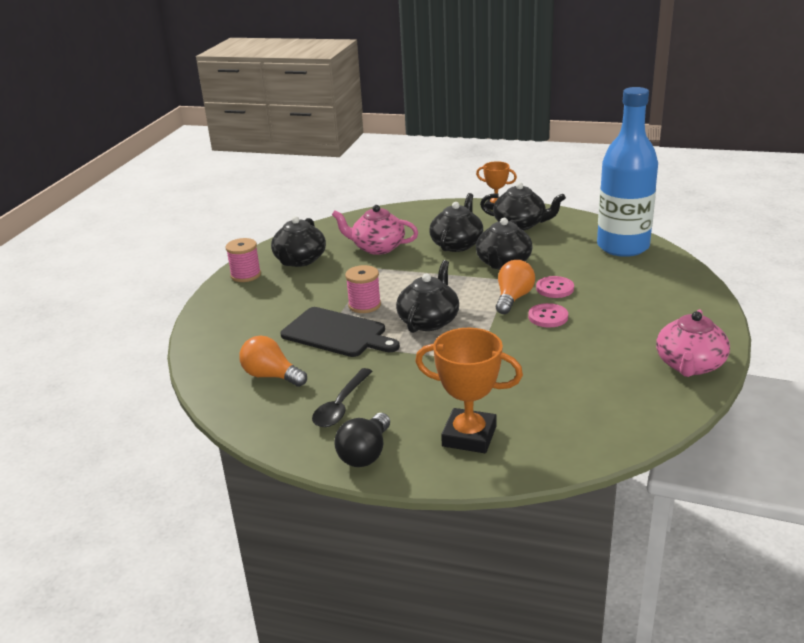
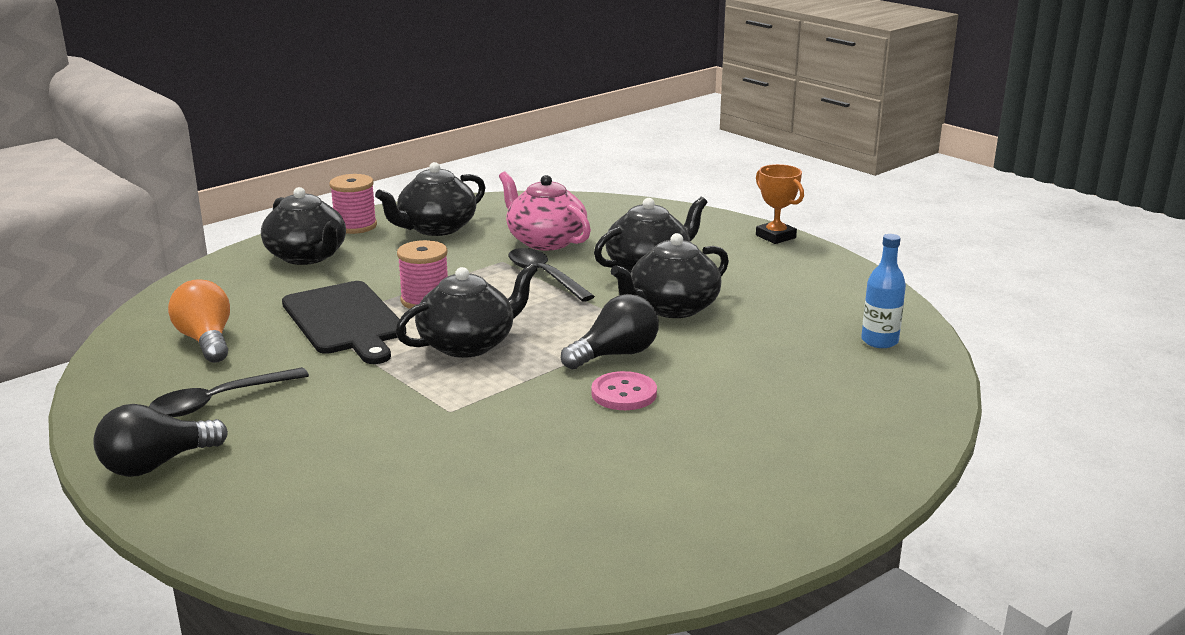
camera: 30 degrees right, 5 degrees down
orange trophy [415,328,523,453] -> none
black teapot [480,182,566,230] -> black teapot moved to [261,187,346,265]
orange light bulb [496,260,535,314] -> black light bulb [561,294,659,369]
pink button [536,276,574,298] -> none
blue bottle [597,87,658,257] -> blue bottle [861,234,906,348], size x0.41
pink teapot [656,310,730,377] -> none
none -> black spoon [508,248,595,302]

